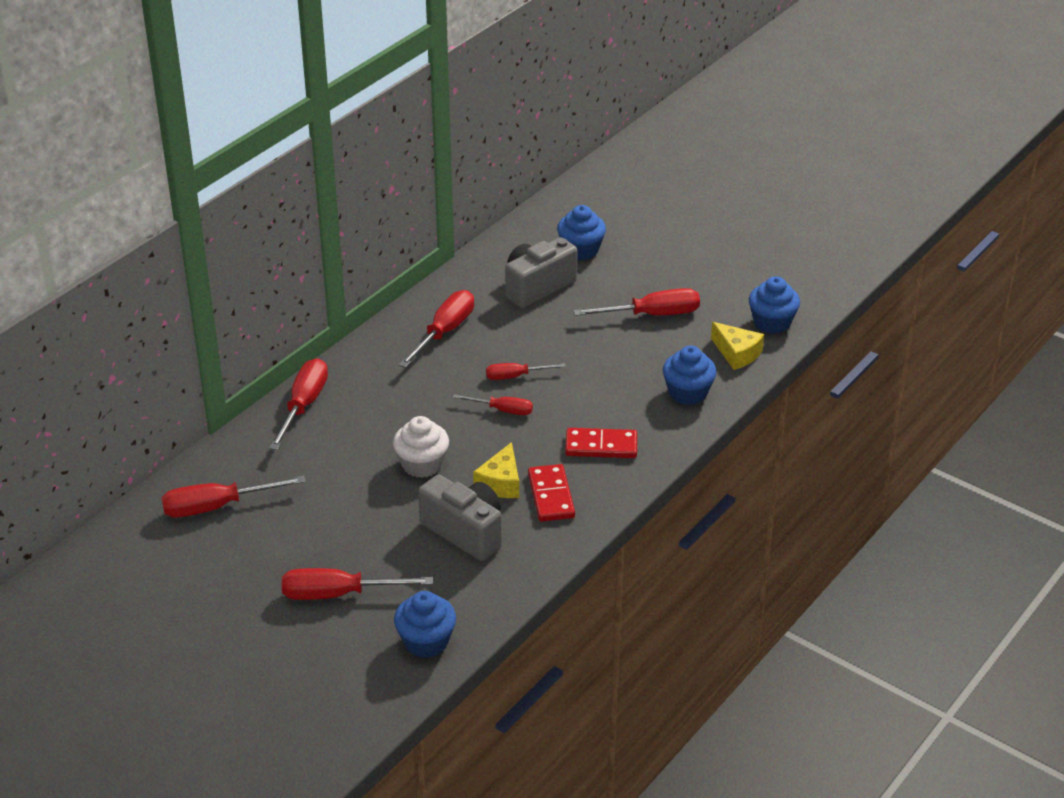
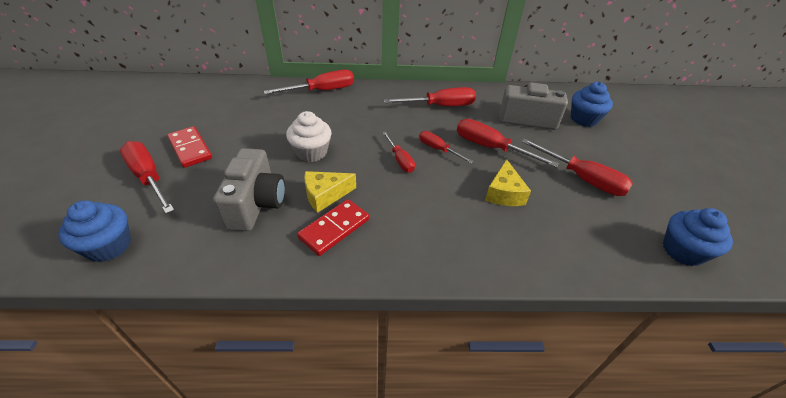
camera: 50 degrees right, 5 degrees up
red screwdriver [162,476,306,518] -> red screwdriver moved to [457,119,559,168]
red domino [565,428,637,458] -> red domino moved to [167,126,212,168]
blue cupcake [663,346,717,405] -> none
yellow cheese [711,322,764,370] -> yellow cheese moved to [485,159,531,206]

